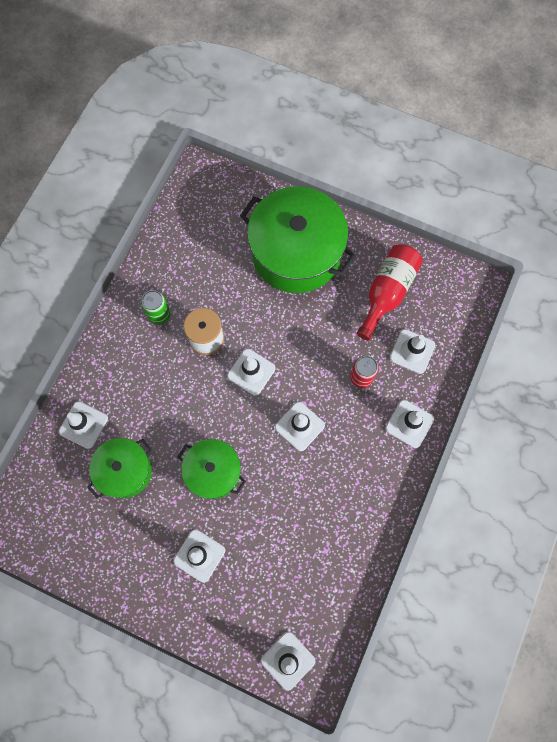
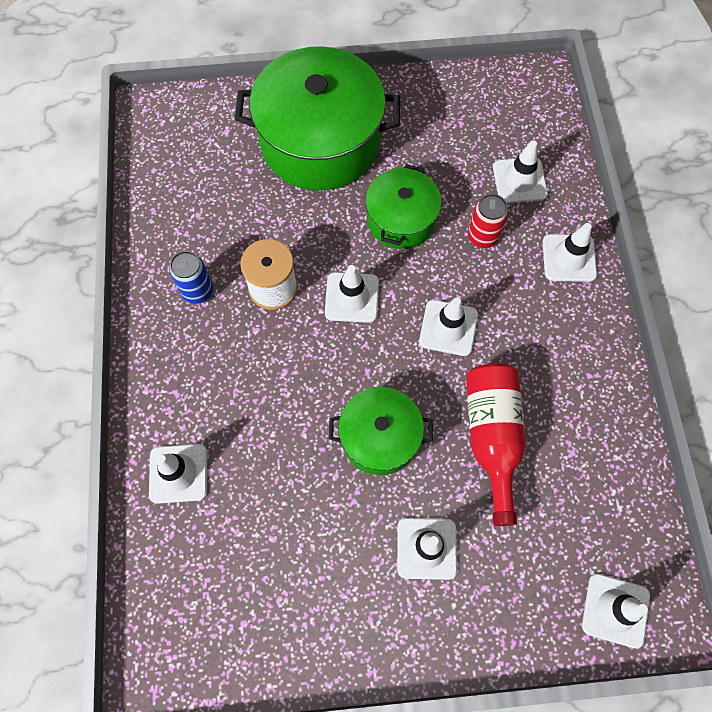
camera: 30 degrees left, 5 degrees down
green pot [87,438,152,498] -> green pot moved to [365,164,442,249]
green can [141,290,171,325] -> blue can [169,251,213,304]
red bottle [357,244,423,340] -> red bottle moved to [466,363,526,526]

